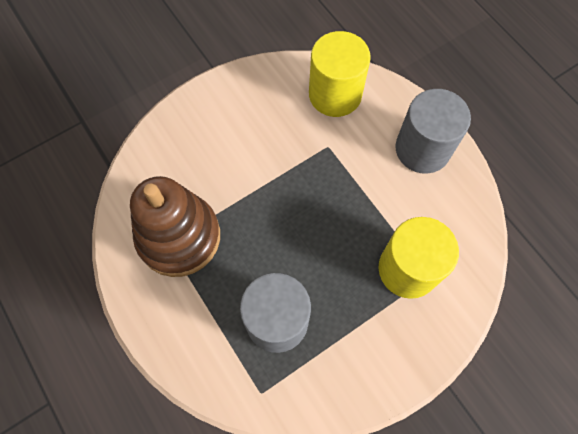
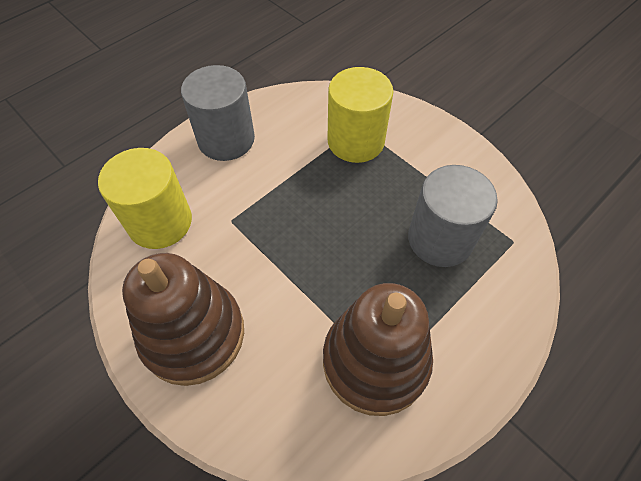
camera: 100 degrees left, 10 degrees down
none -> brown stacking toy [122,253,244,386]

